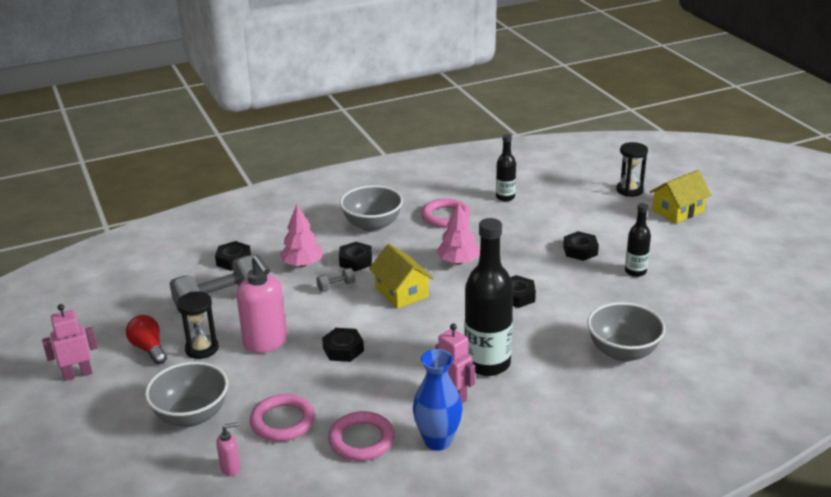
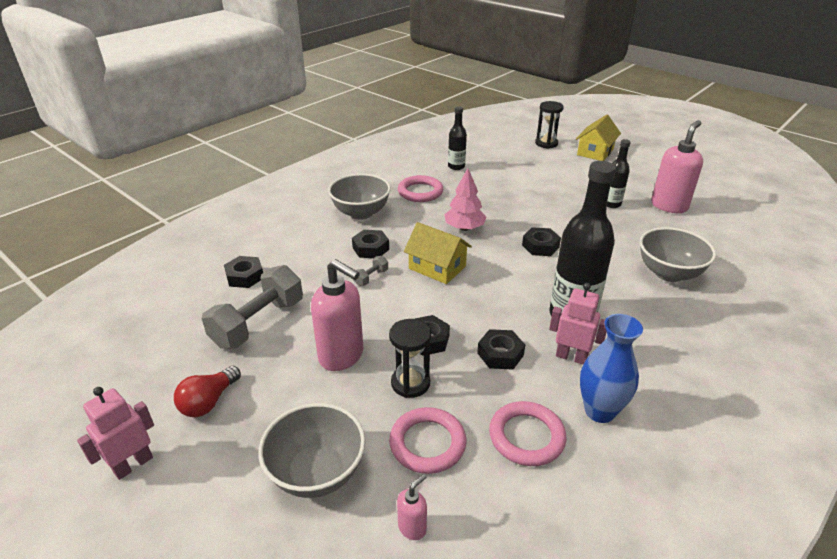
camera: 25 degrees left, 5 degrees up
red light bulb [126,315,167,364] -> red light bulb turned 90 degrees counterclockwise [174,366,241,417]
black hourglass [177,292,219,359] -> black hourglass moved to [389,319,431,398]
pink tree [279,205,323,267] -> none
black nut [563,231,599,261] -> black nut moved to [477,329,525,370]
none -> pink soap dispenser [651,120,703,213]

